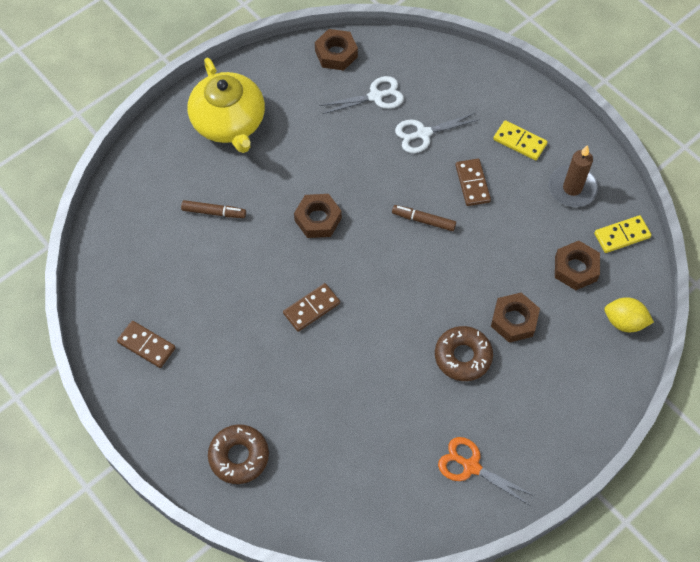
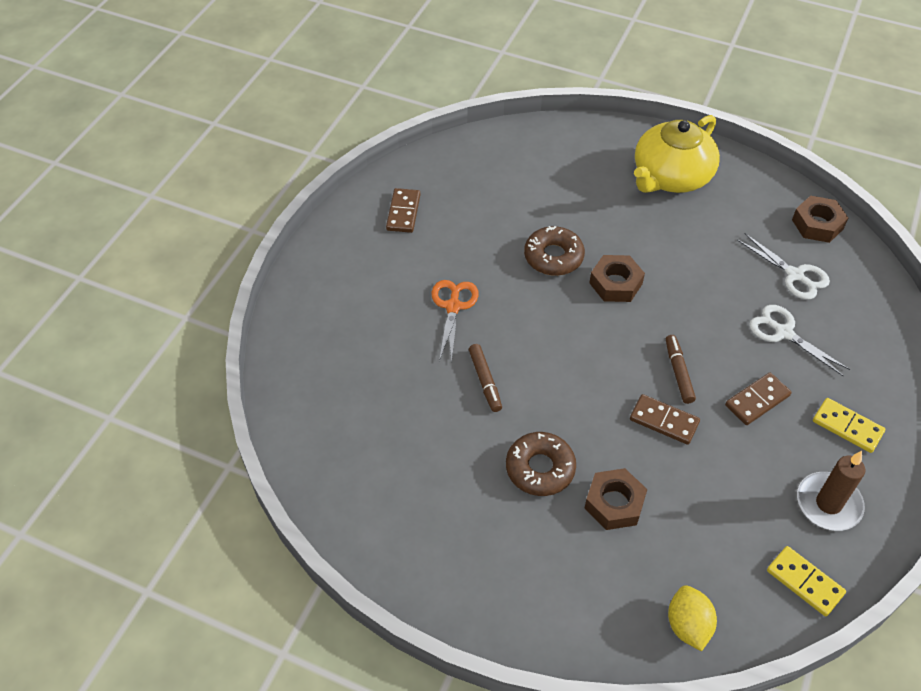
camera: 65 degrees right, 10 degrees down
brown marker [181,200,246,218] -> brown marker moved to [469,344,502,412]
brown donut [208,424,269,484] -> brown donut moved to [524,226,585,276]
brown domino [283,283,340,332] -> brown domino moved to [630,394,700,445]
orange scissors [438,437,535,506] -> orange scissors moved to [432,280,479,362]
yellow domino [493,120,548,160] -> yellow domino turned 60 degrees counterclockwise [813,398,885,453]
brown nut [555,241,600,290] -> none

